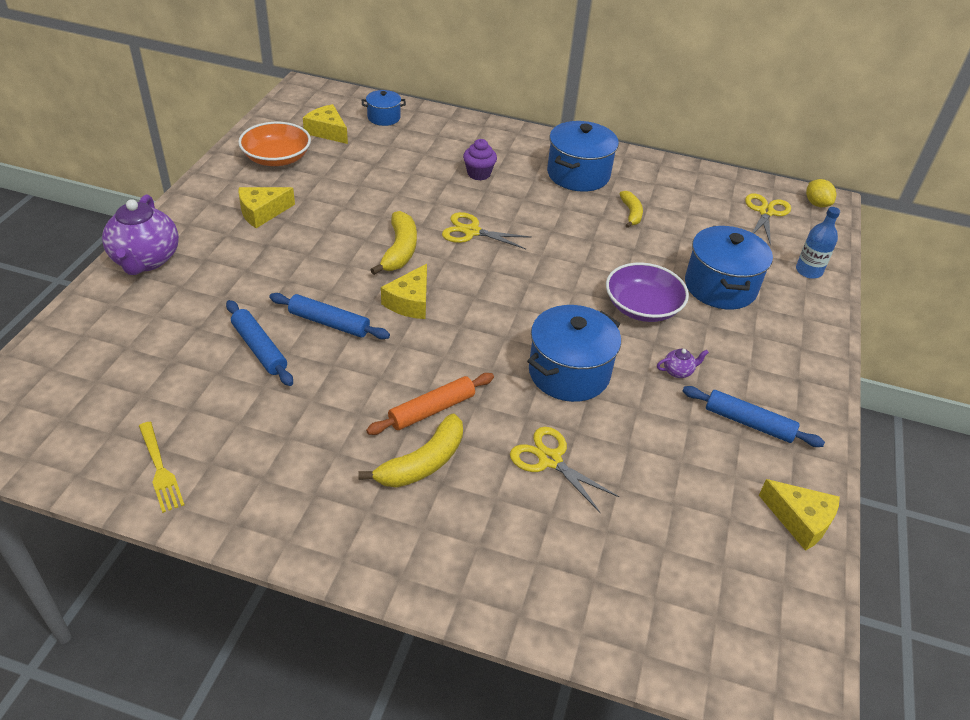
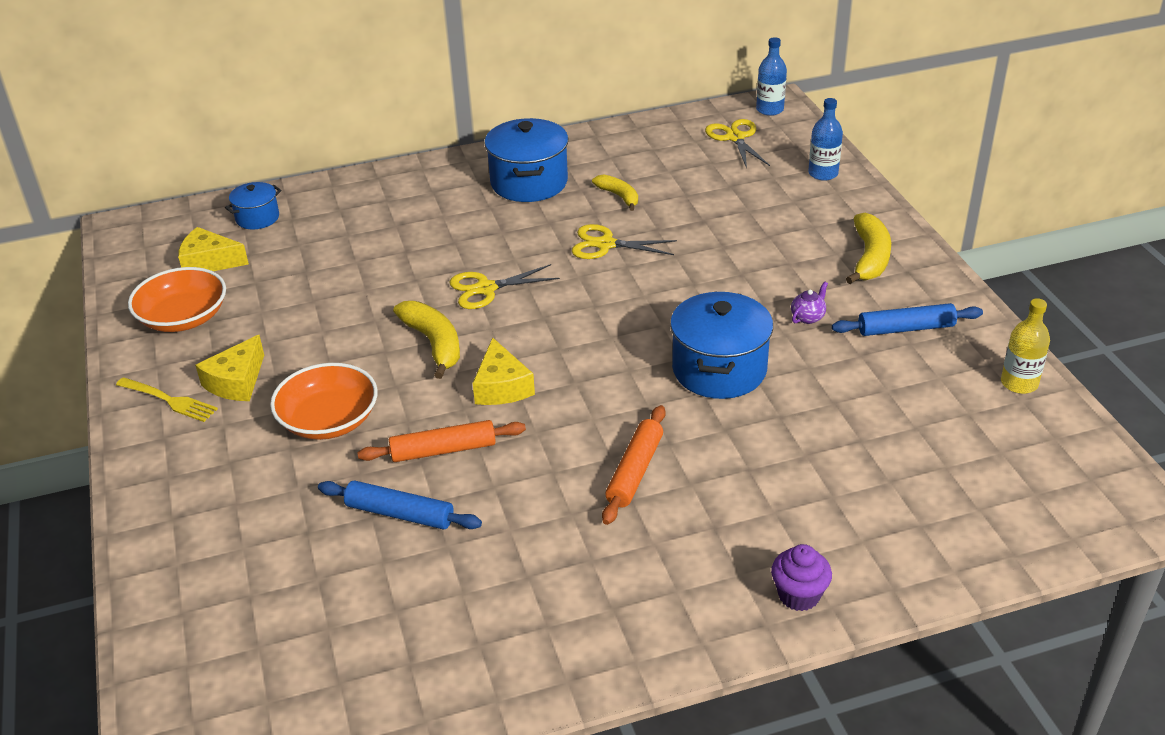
camera: 30 degrees left, 5 degrees down
purple teapot [102,194,179,275] -> none
yellow fork [139,422,185,513] -> yellow fork moved to [116,377,218,422]
blue rolling pin [269,293,390,339] -> orange rolling pin [357,420,526,462]
yellow banana [358,414,463,488] -> yellow banana moved to [846,213,891,284]
purple cupcake [463,139,497,180] -> purple cupcake moved to [771,544,832,611]
yellow scissors [510,427,619,513] -> yellow scissors moved to [572,224,677,259]
purple bowl [606,262,689,322] -> none
blue pot [685,226,773,310] -> none
yellow cheese [759,479,840,551] -> yellow bottle [1001,298,1050,394]
yellow lemon [806,179,836,207] -> blue bottle [756,37,787,116]
none -> orange bowl [270,363,378,440]

